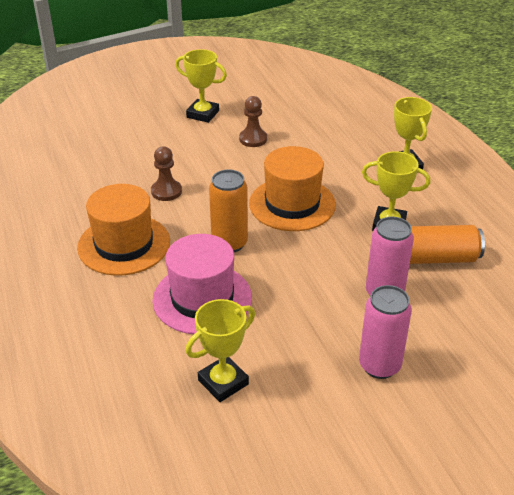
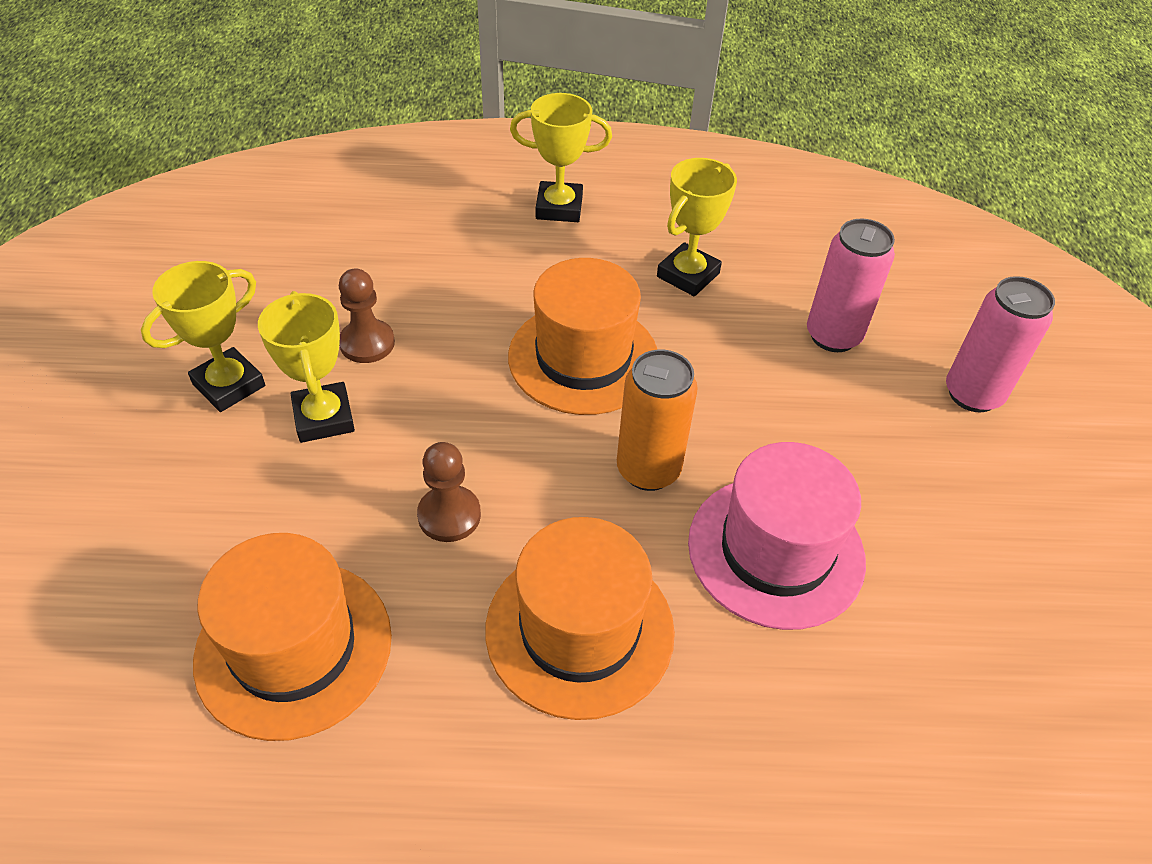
camera: 70 degrees left, 10 degrees up
yellow trophy [186,299,255,402] -> yellow trophy moved to [258,291,355,443]
orange can [410,225,485,264] -> none
none -> orange hat [193,533,392,741]

